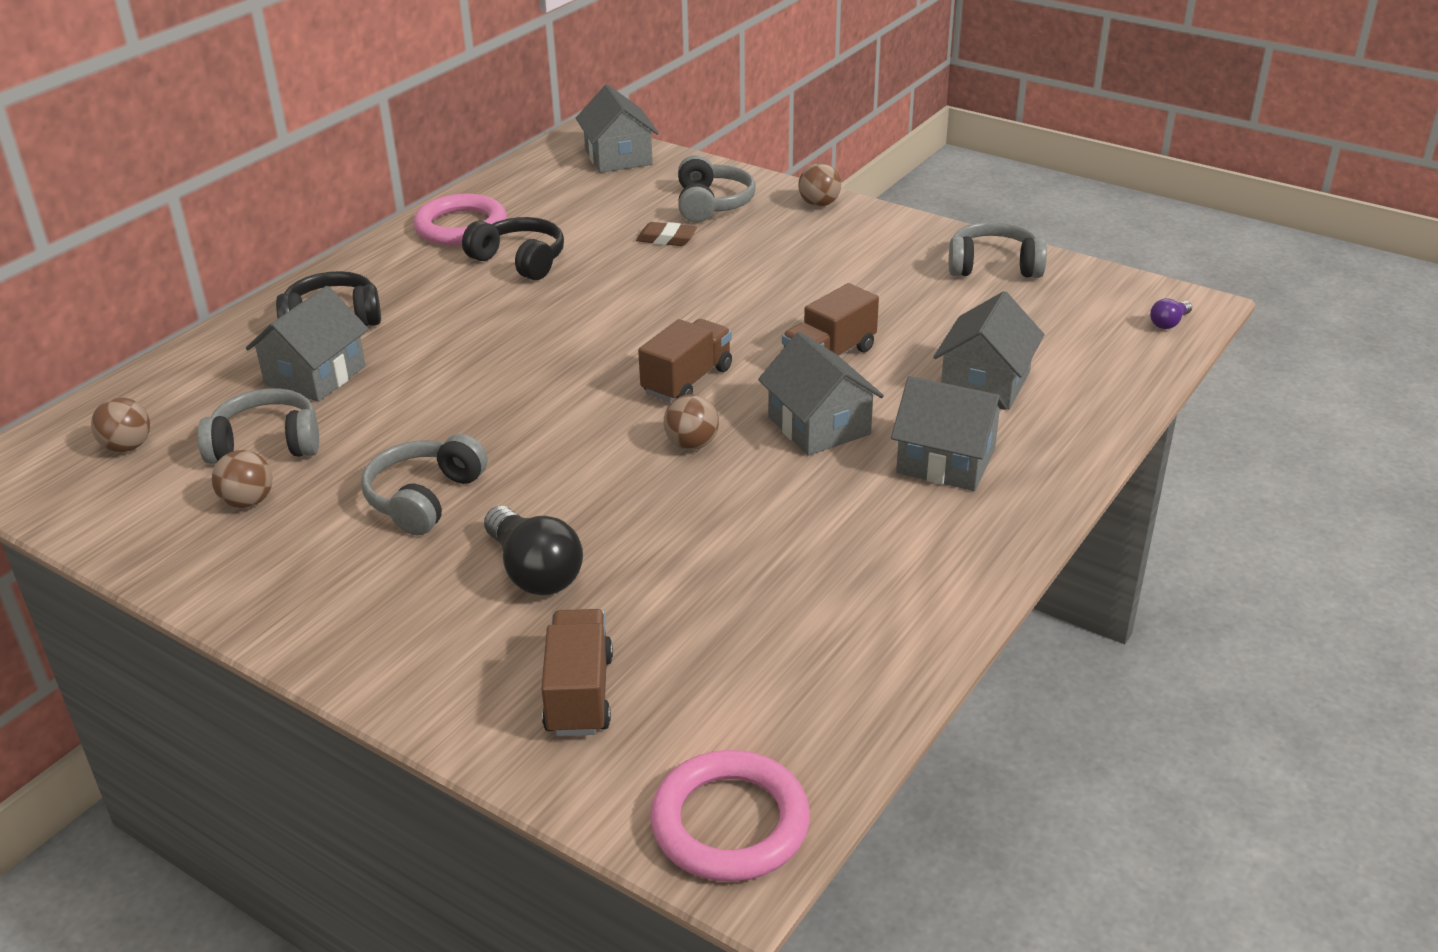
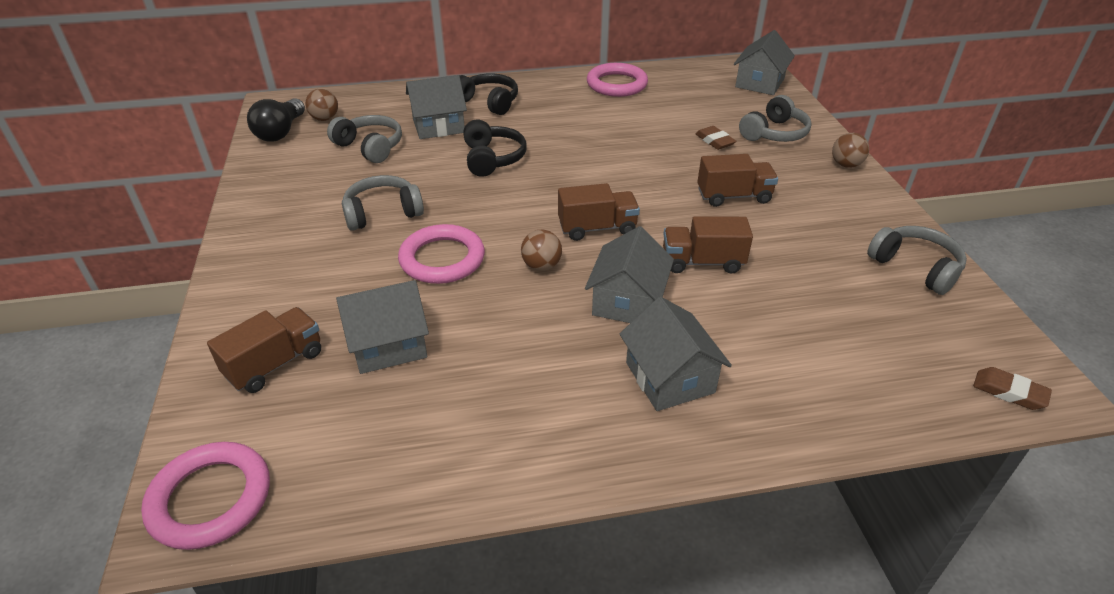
camera: 45 degrees right, 5 degrees up
brown ball [212,450,273,508] -> none
black headphones [462,217,564,280] -> black headphones moved to [463,120,527,177]
black light bulb [484,506,583,595] -> black light bulb moved to [247,98,305,142]
grey house [933,291,1045,410] -> grey house moved to [336,280,429,374]
purple light bulb [1150,298,1192,329] -> brown eraser [973,367,1052,410]
none -> pink ring [398,224,485,284]
none -> brown truck [697,154,778,207]

